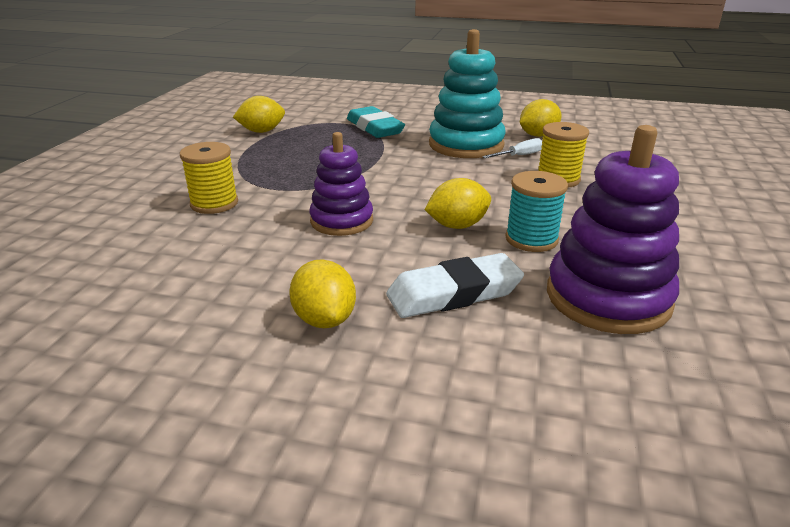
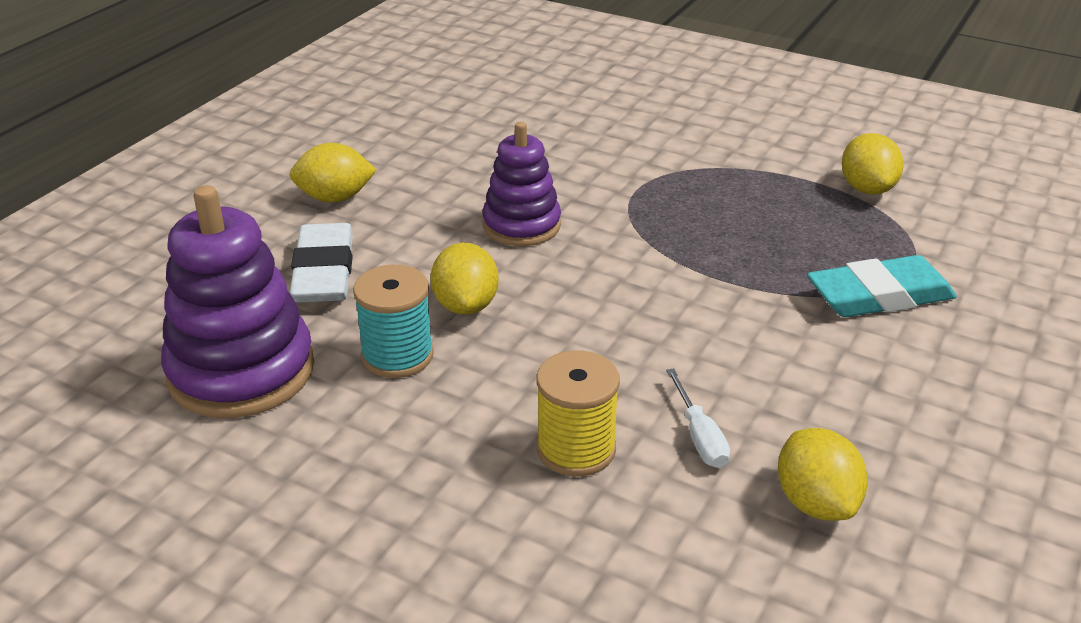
camera: 105 degrees right, 5 degrees up
yellow spool [180,142,238,214] -> none
turquoise stacking toy [429,29,506,158] -> none

